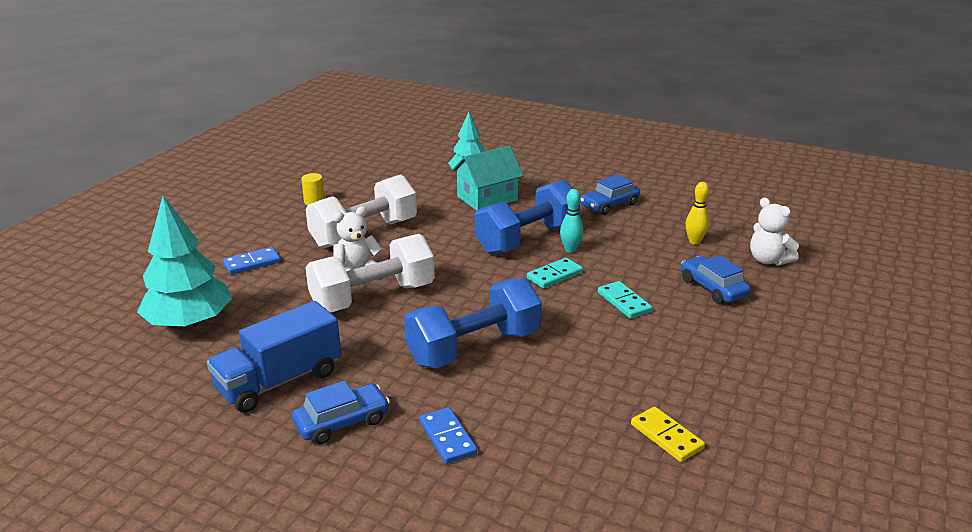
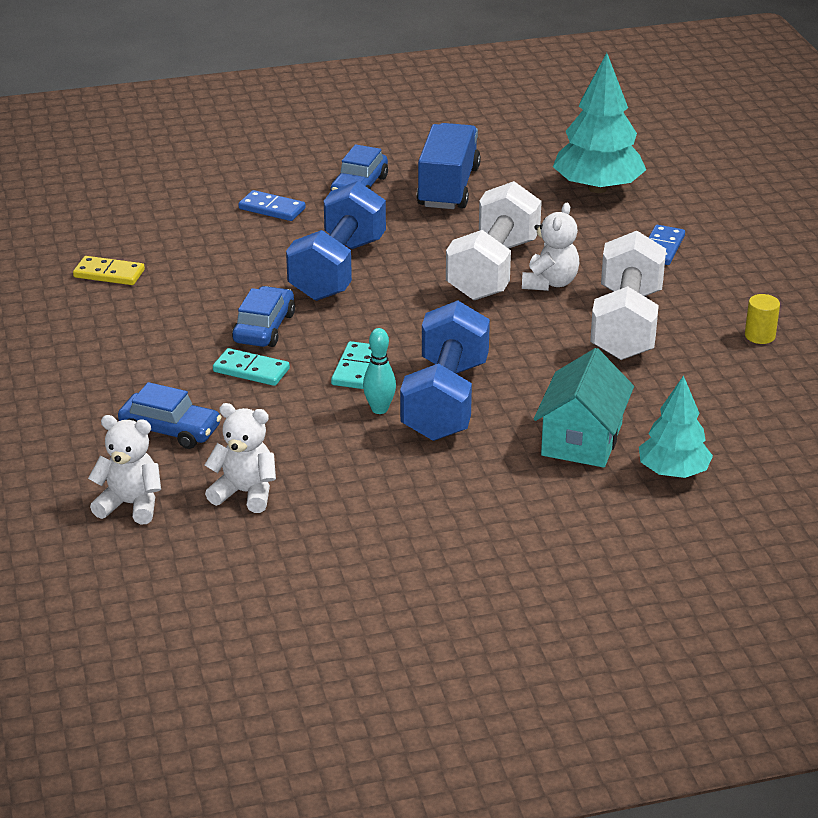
camera: 140 degrees right, 5 degrees up
blue car [580,174,640,215] -> blue car moved to [232,286,295,347]
yellow bowling pin [686,182,709,245] -> white teddy bear [205,403,276,513]

